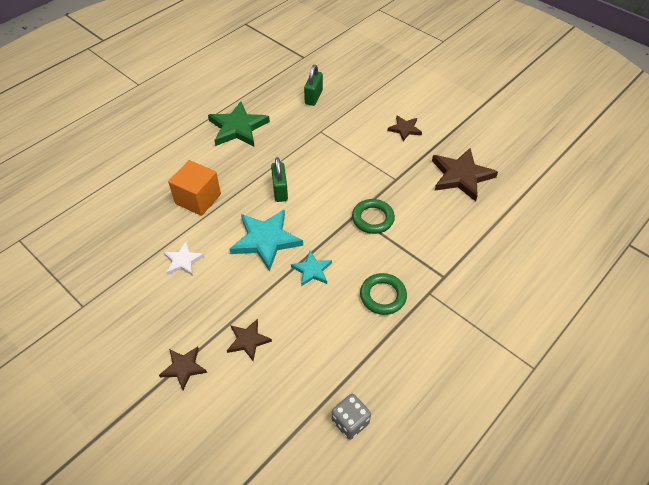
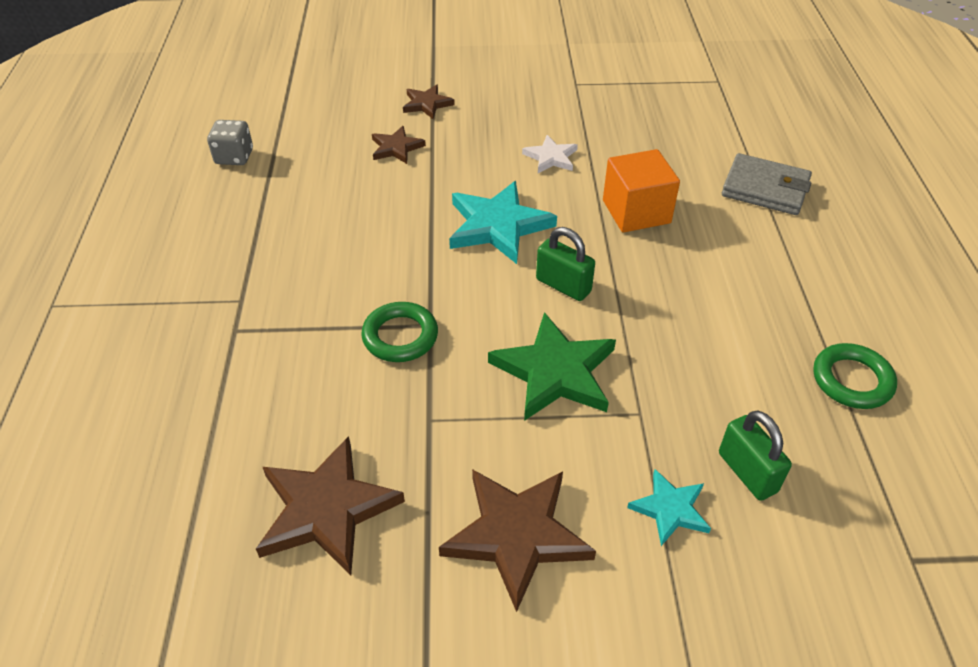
camera: 135 degrees right, 5 degrees down
green star [208,101,270,147] -> green star moved to [488,312,616,421]
turquoise star [291,251,332,287] -> turquoise star moved to [627,469,711,546]
green ring [360,273,407,315] -> green ring moved to [813,343,897,409]
brown star [387,116,422,141] -> brown star [439,469,596,612], size x1.81
none -> grey wallet [722,153,812,215]

